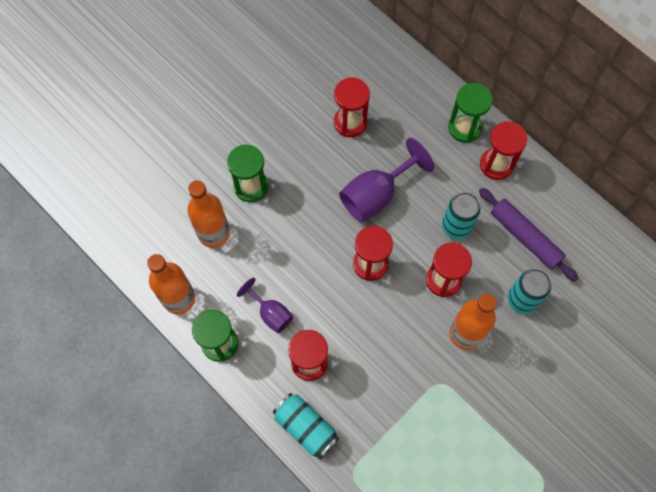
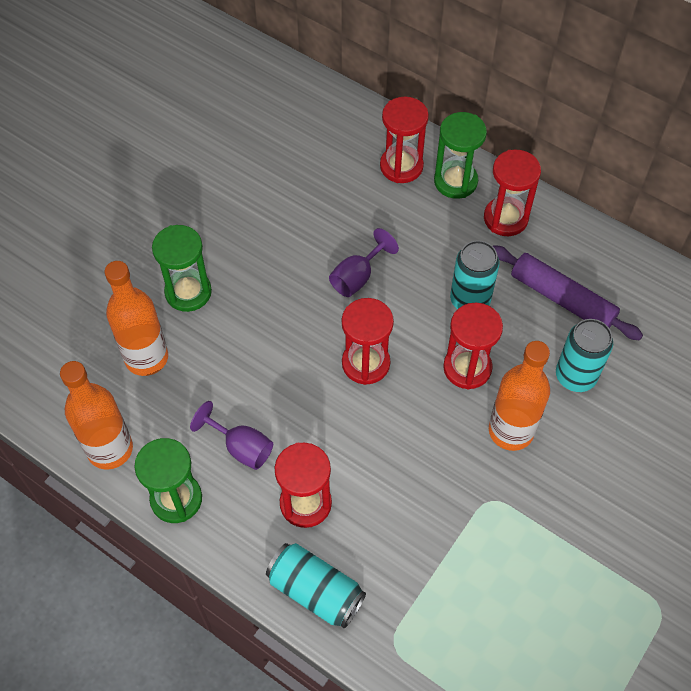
camera: 10 degrees left, 10 degrees down
red hourglass [334,77,370,137] -> red hourglass moved to [380,97,429,183]
purple goblet [339,138,434,223] -> purple goblet [329,228,399,297], size x0.59

